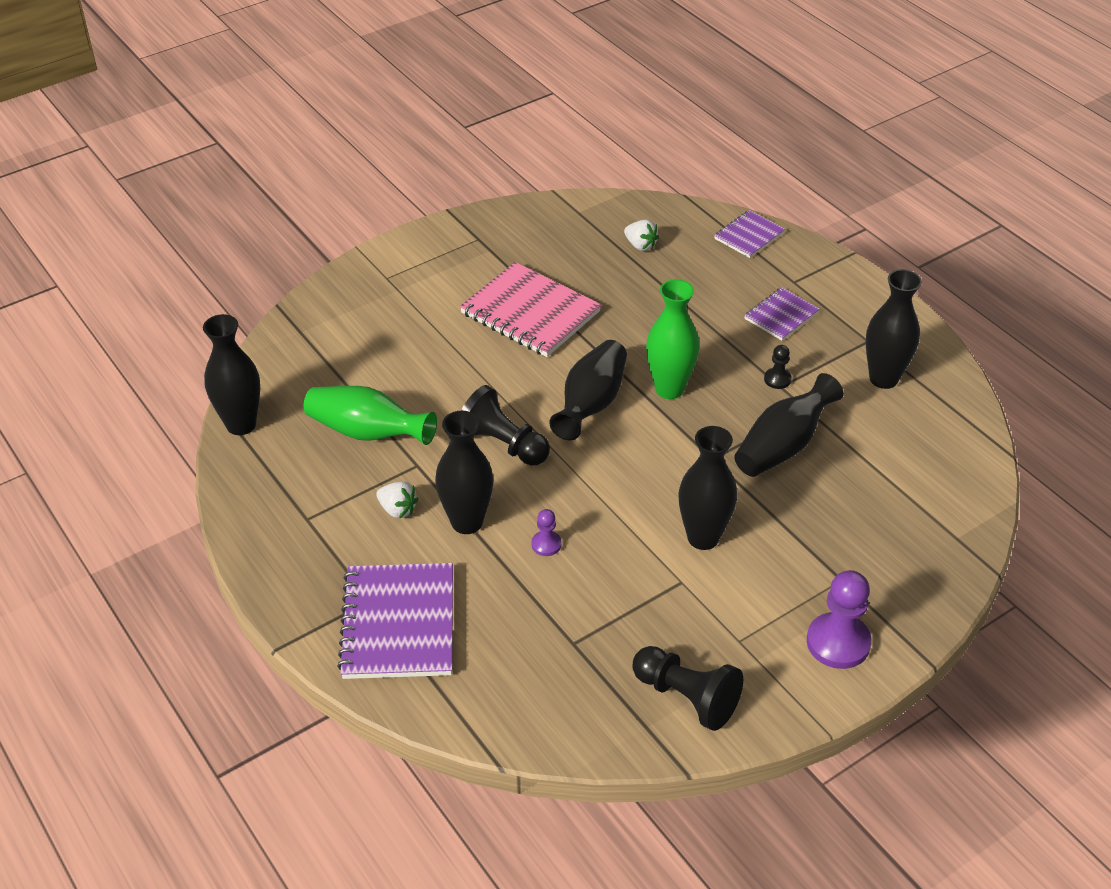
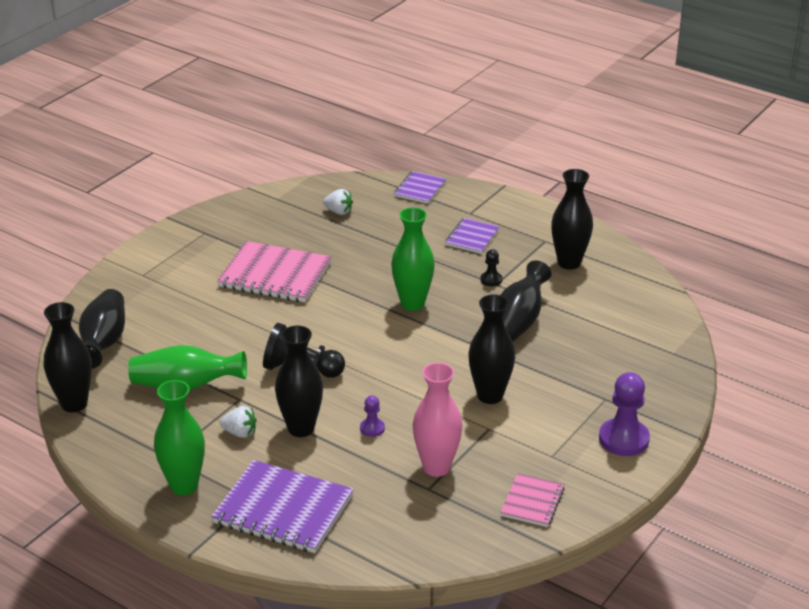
camera: 20 degrees left, 10 degrees down
purple notebook [337,563,453,679] -> purple notebook turned 45 degrees counterclockwise [211,460,354,553]
black vase [549,340,627,440] -> black vase moved to [79,289,125,369]
black pawn [632,646,743,731] -> pink notebook [500,473,565,527]
none -> green vase [154,380,205,495]
none -> pink vase [413,363,462,477]

